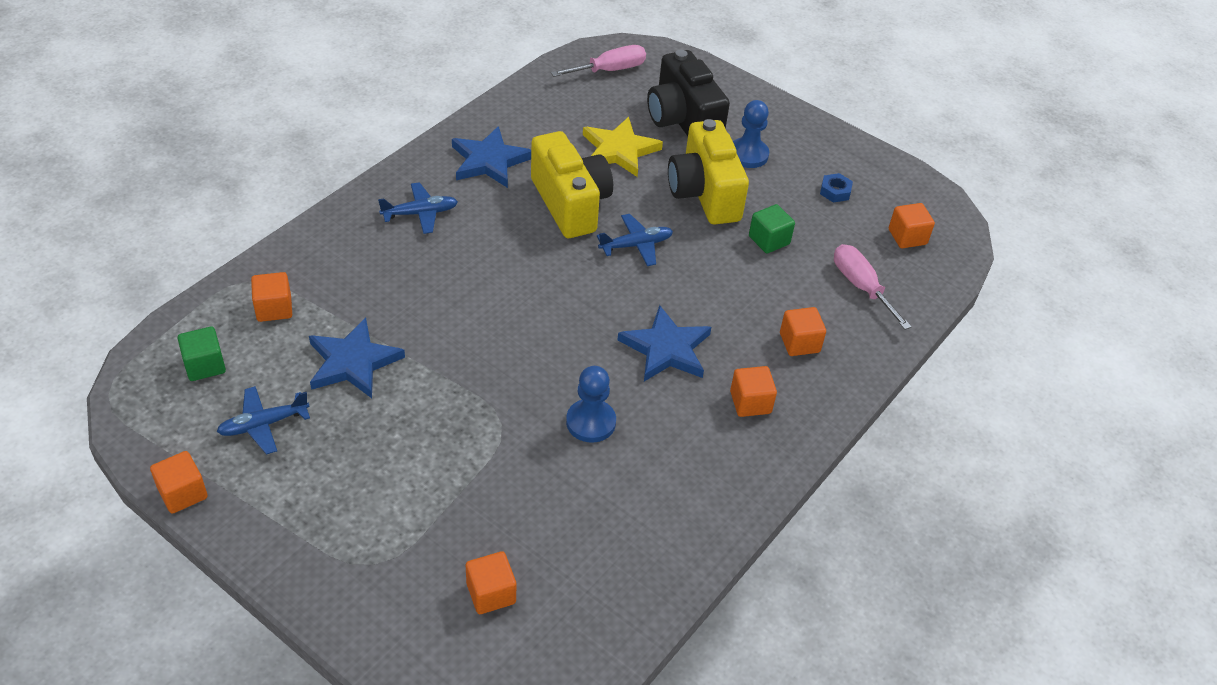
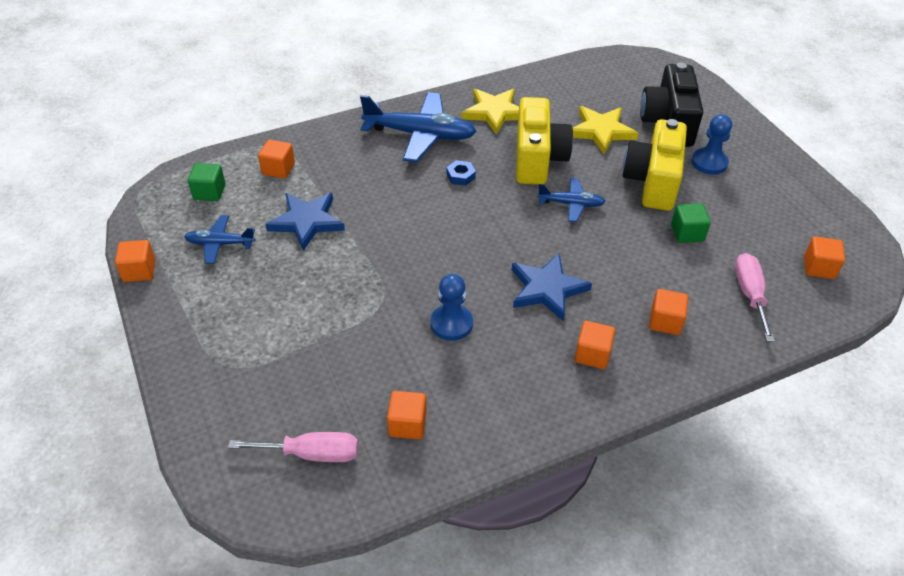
camera: 30 degrees right, 0 degrees up
blue plane [378,182,458,234] -> blue plane [360,92,477,163], size x1.86
blue star [452,126,531,188] -> yellow star [461,89,519,135]
orange cube [466,551,516,614] -> orange cube moved to [387,391,426,439]
pink screwdriver [551,45,646,77] -> pink screwdriver moved to [228,432,358,462]
blue nut [820,173,853,203] -> blue nut moved to [447,160,476,186]

